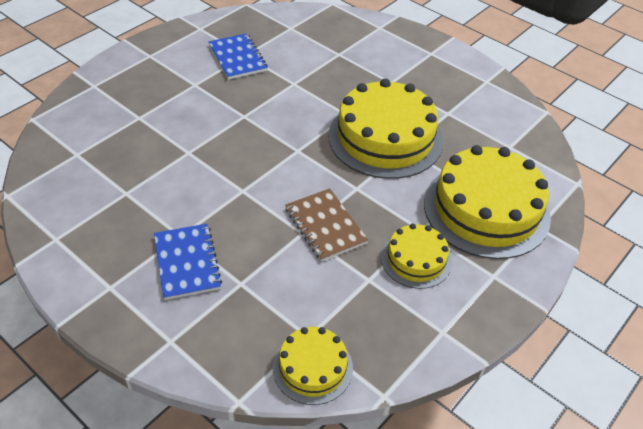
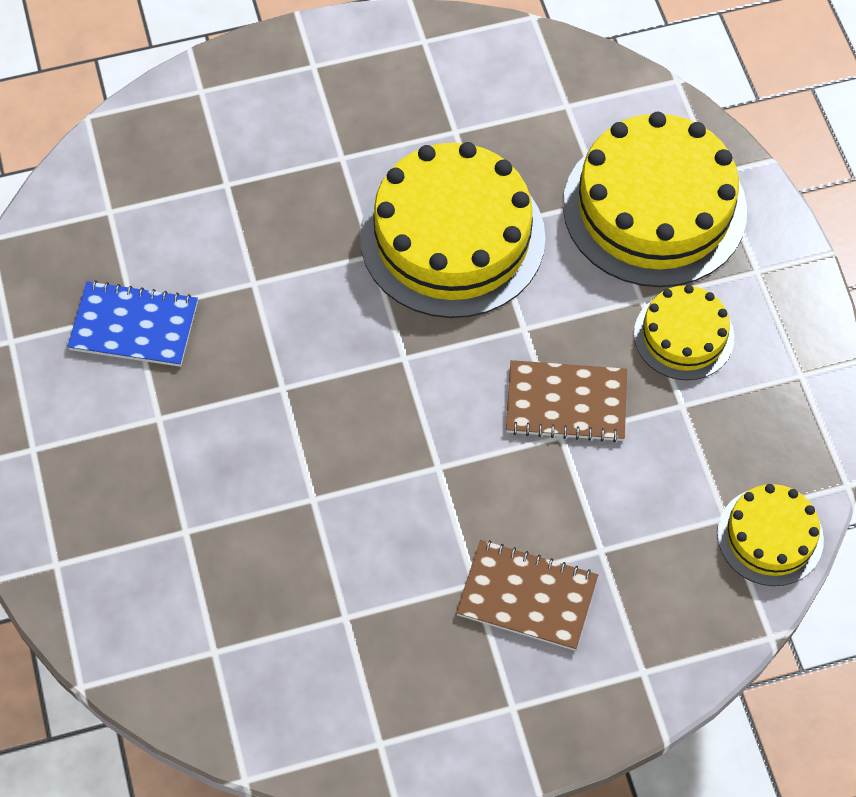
camera: 55 degrees left, 15 degrees up
blue notebook [154,224,222,300] -> brown notebook [456,540,598,651]

